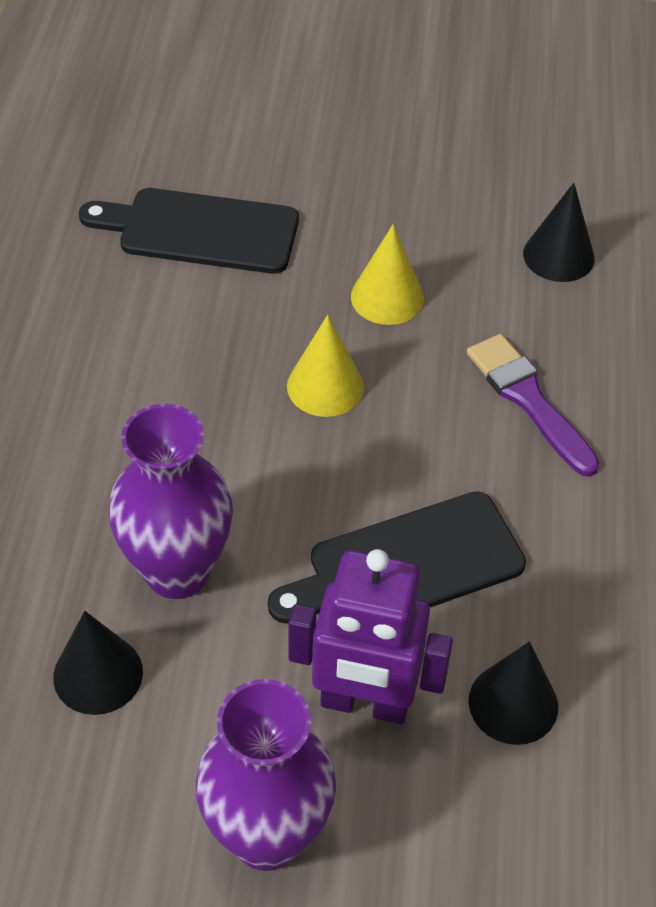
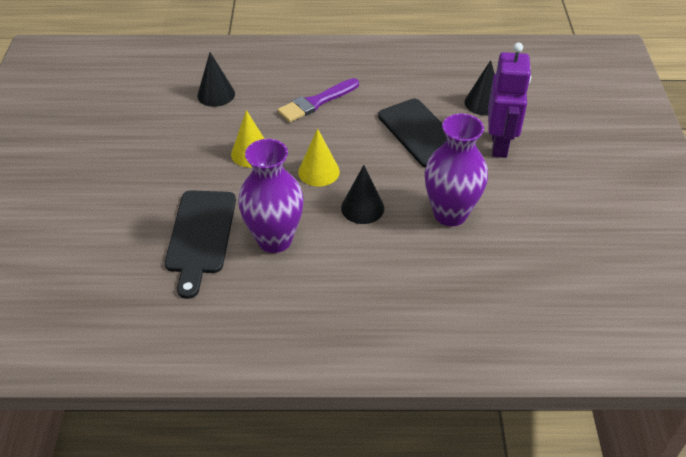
camera: 95 degrees left, 5 degrees down
black cone [53,611,143,715] -> black cone moved to [341,165,384,224]
purple vase [196,679,336,871] -> purple vase moved to [238,139,304,253]

